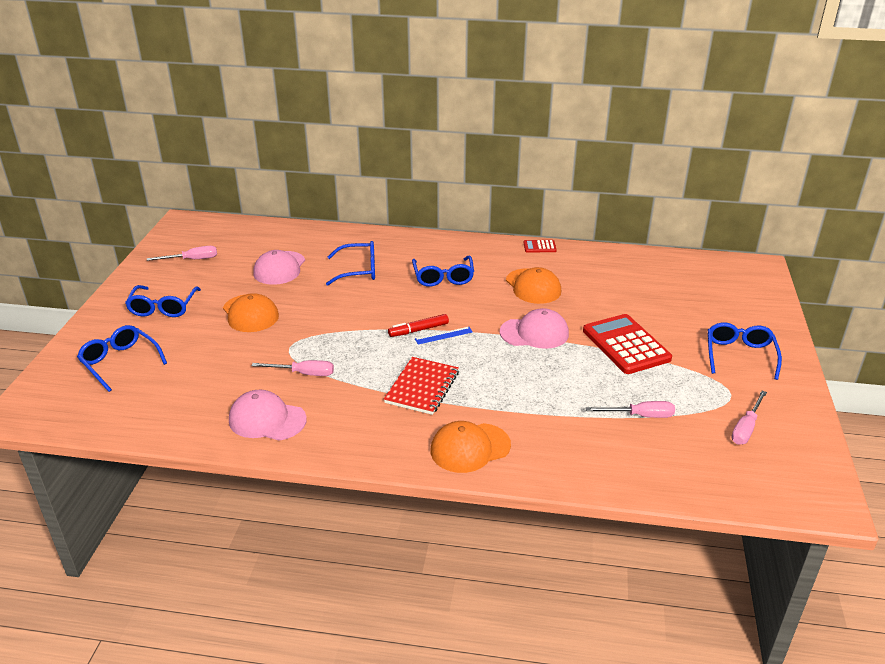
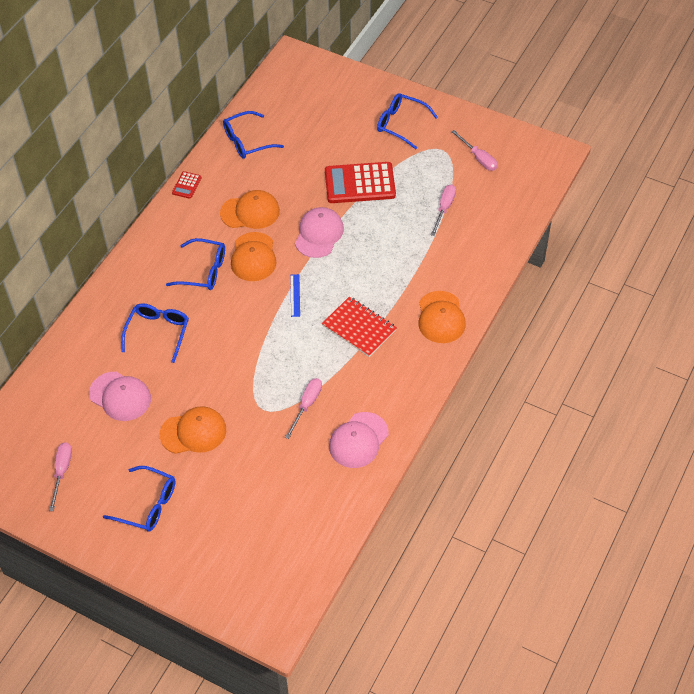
camera: 70 degrees left, 20 degrees up
blue glasses [77,325,167,392] -> blue glasses moved to [223,111,284,159]
red marker [388,314,449,337] -> none
none -> orange cap [231,232,277,281]

